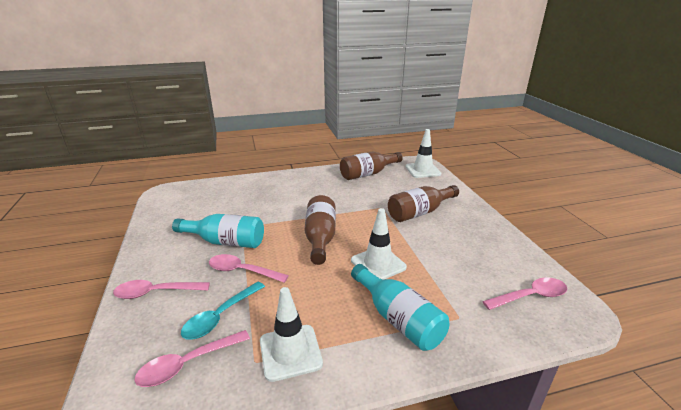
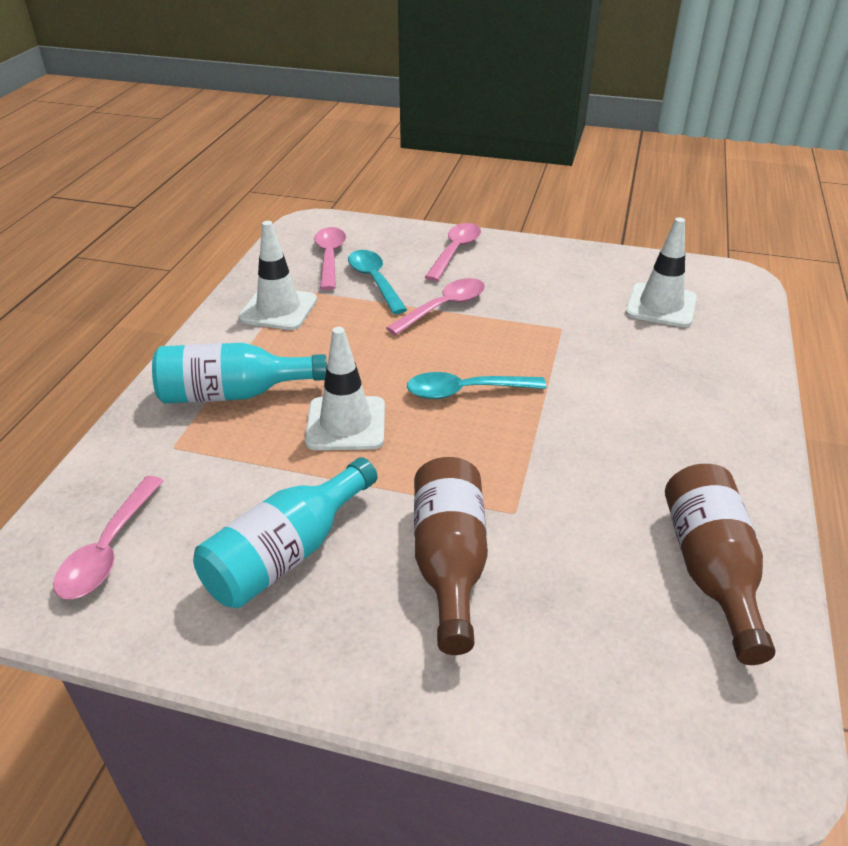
camera: 120 degrees right, 10 degrees up
turquoise bottle [172,214,264,248] -> turquoise bottle moved to [193,457,378,608]
brown bottle [305,195,336,265] -> turquoise spoon [407,372,546,399]
white traffic cone [405,129,441,178] -> white traffic cone moved to [625,217,697,327]

